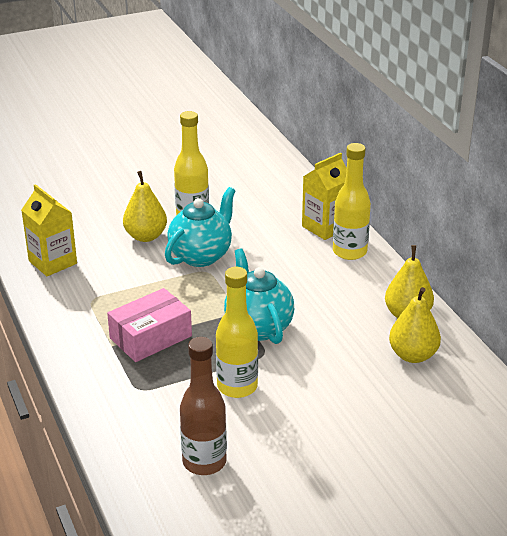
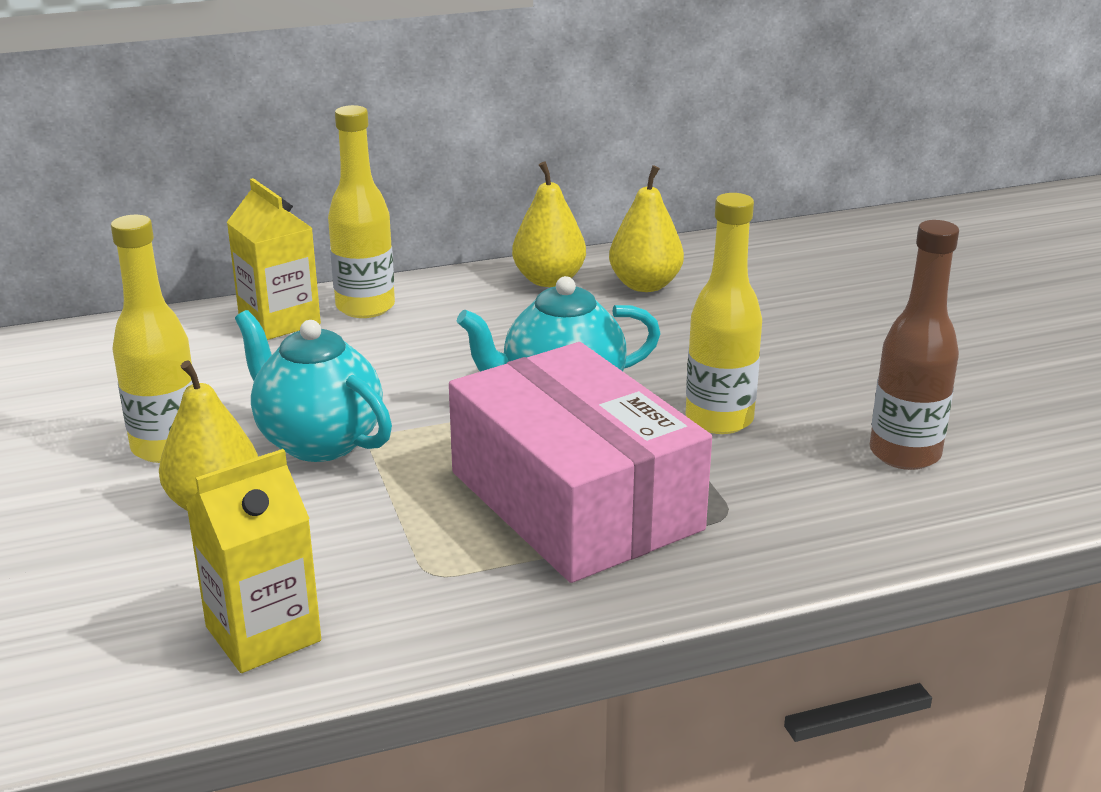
camera: 85 degrees left, 5 degrees down
pink box [107,288,192,362] -> pink box [449,342,712,583], size x1.69

